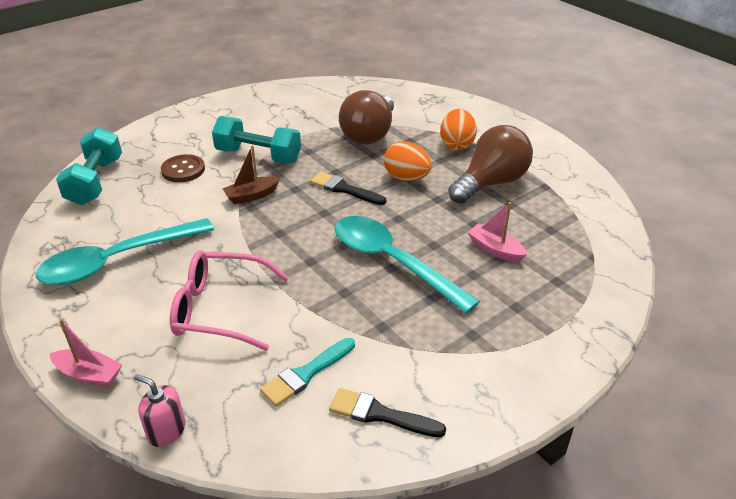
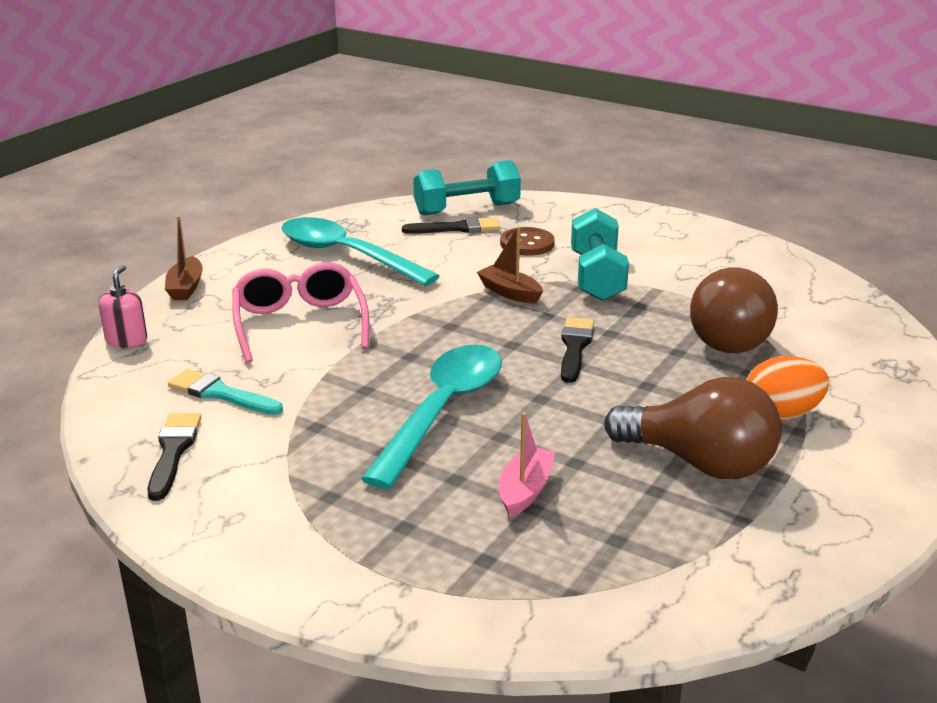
camera: 70 degrees right, 10 degrees down
pink boat [50,319,122,387] -> brown boat [165,216,203,300]
brown light bulb [339,90,394,145] -> brown light bulb turned 75 degrees counterclockwise [690,268,778,353]
orange egg [384,142,432,181] -> none
none -> black brush [402,217,500,234]

